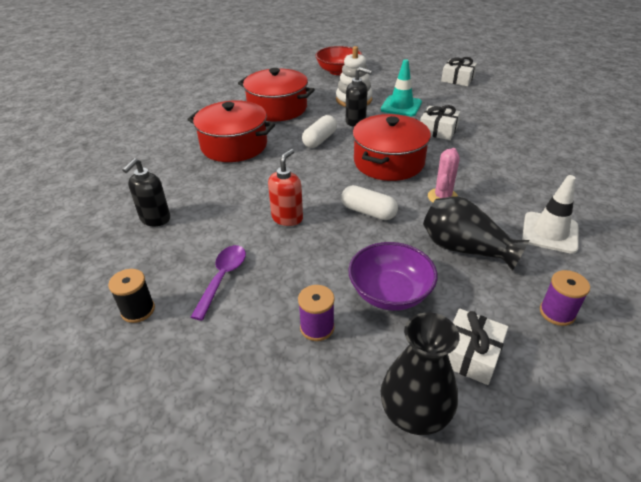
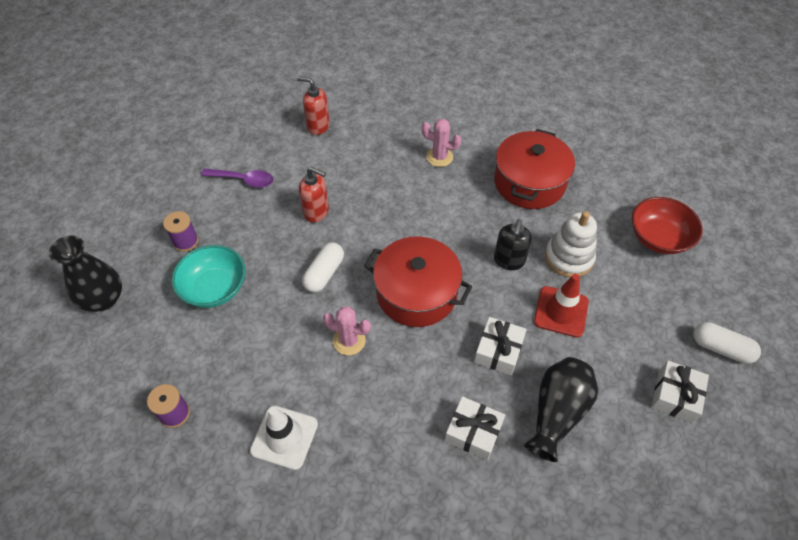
camera: 85 degrees right, 15 degrees up
black spool [108,269,155,323] -> none
black soap dispenser [123,158,170,226] -> red soap dispenser [297,76,330,135]
red pot [187,100,275,162] -> pink cactus [422,119,461,167]
white capsule [302,115,337,148] -> white capsule moved to [693,322,761,364]
purple bowl [348,242,438,311] -> turquoise bowl [172,245,246,308]
turquoise traffic cone [381,59,422,116] -> red traffic cone [534,274,589,338]
black vase [423,196,529,271] -> black vase moved to [524,357,598,462]
white gift [448,309,508,385] -> white gift moved to [445,396,505,460]

